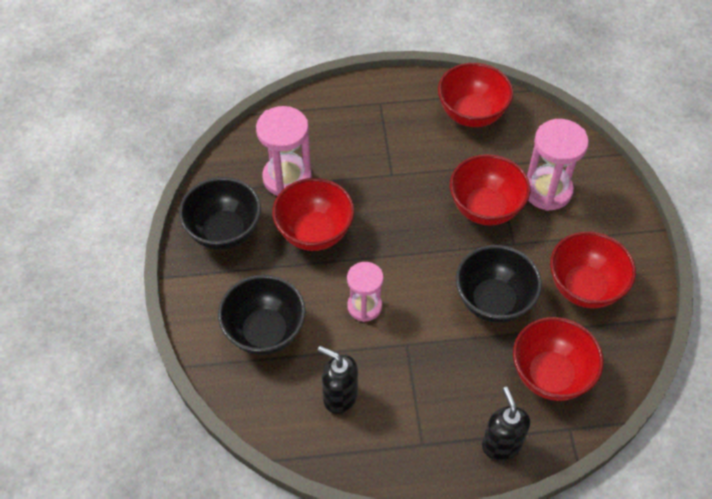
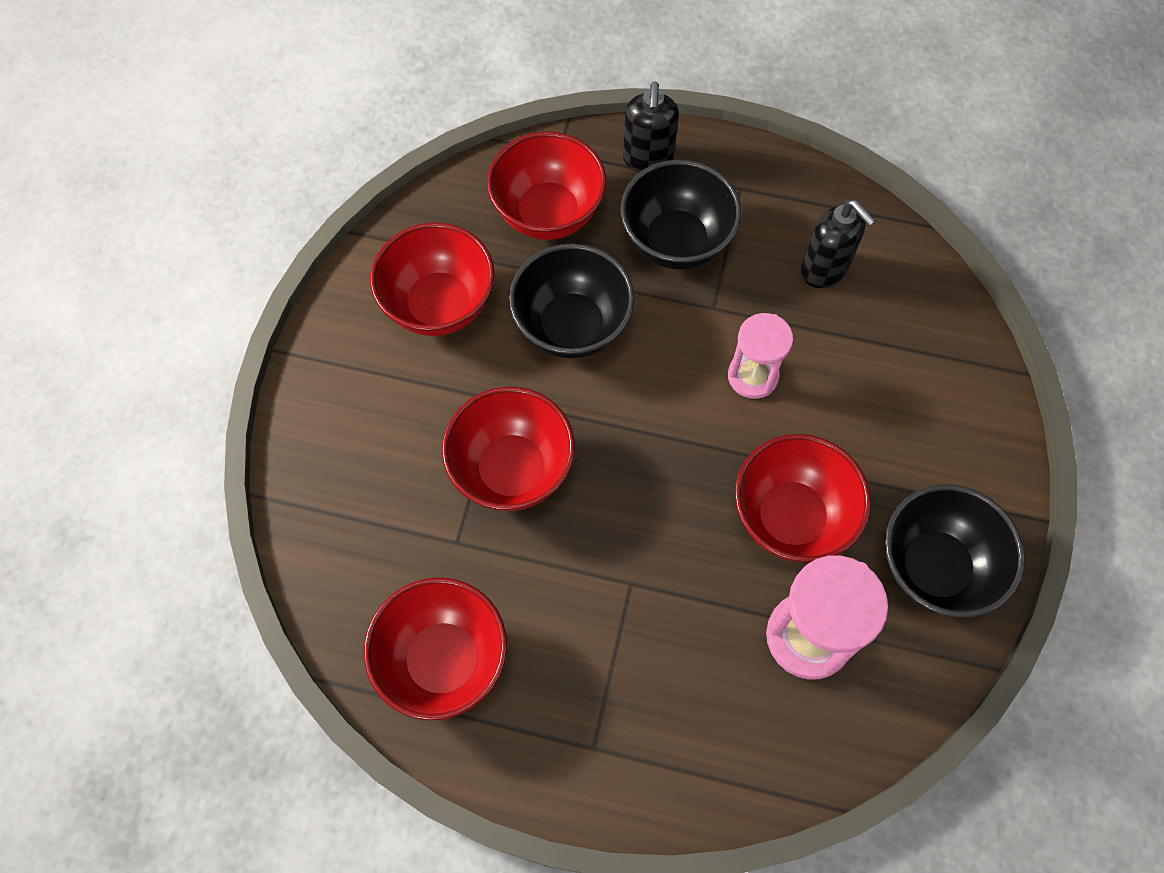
camera: 160 degrees left, 10 degrees up
black bowl [218,275,306,355] -> black bowl moved to [620,160,741,269]
pink hourglass [527,119,589,211] -> none

